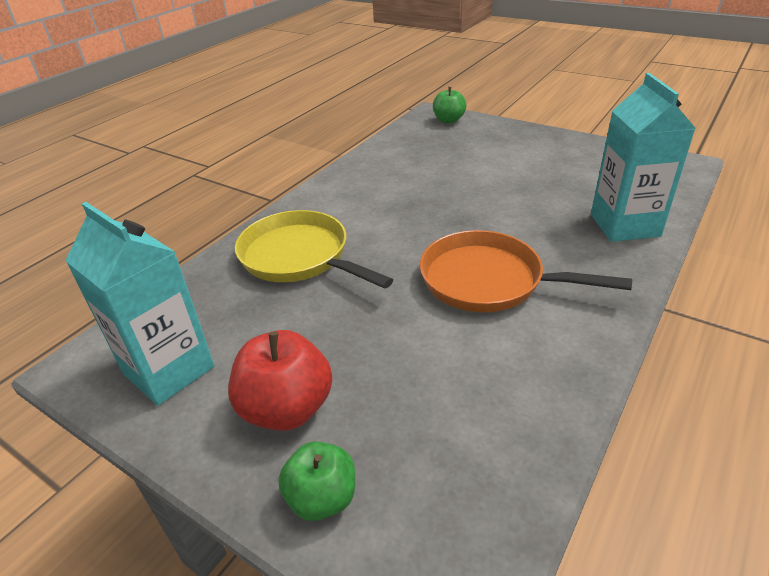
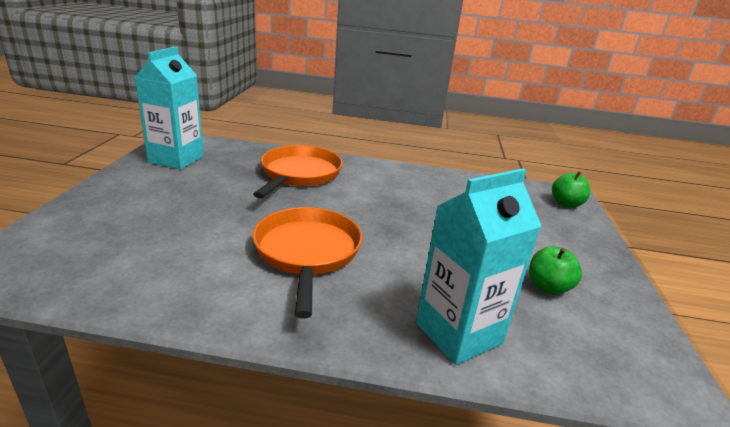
camera: 60 degrees right, 10 degrees down
red apple [228,330,333,431] -> none
yellow pan [235,210,393,288] -> orange pan [253,145,343,198]
green apple [278,441,355,521] -> green apple moved to [529,246,582,295]

